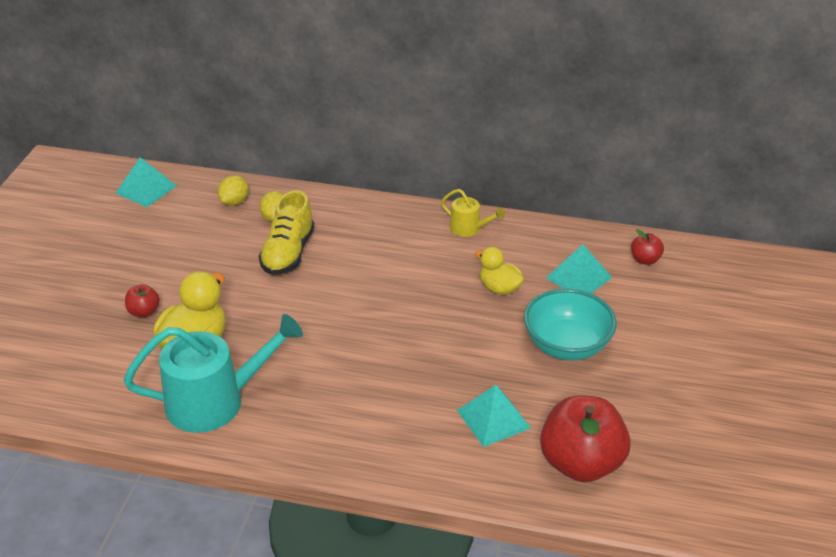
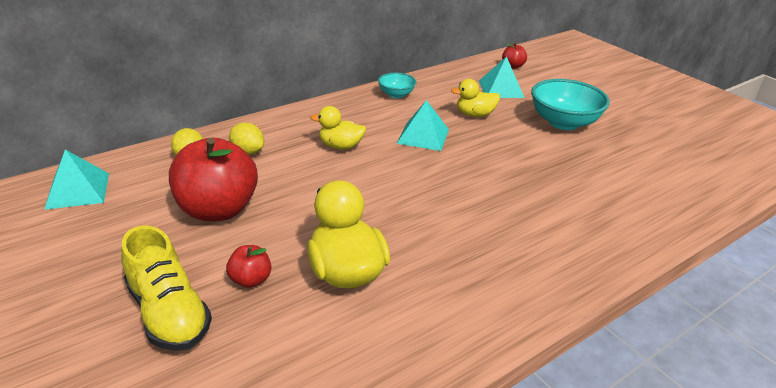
camera: 50 degrees left, 5 degrees down
turquoise watering can [124,314,303,433] -> none
yellow shoe [259,190,314,275] -> yellow shoe moved to [121,225,212,351]
yellow watering can [441,189,505,237] -> turquoise bowl [378,73,416,98]
turquoise pyramid [457,385,531,447] -> turquoise pyramid moved to [397,100,449,151]
red apple [540,395,631,482] -> red apple moved to [169,138,258,221]
none -> yellow duck [310,106,366,150]

